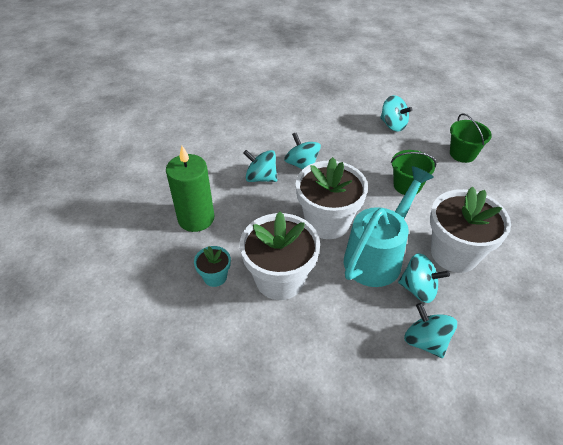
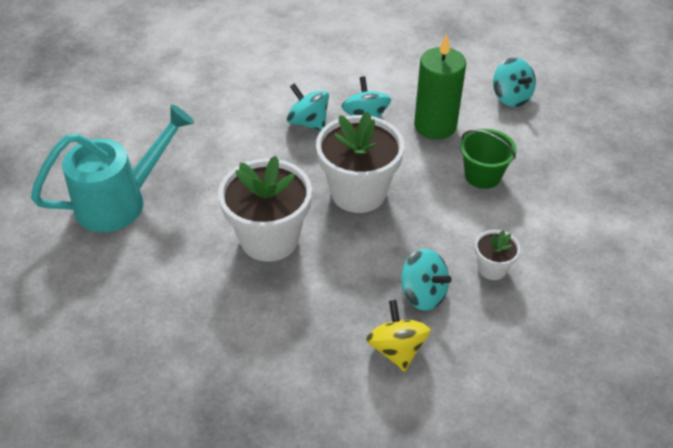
camera: 20 degrees right, 0 degrees up
green candle [166,146,214,232] -> green candle moved to [414,34,466,140]
turquoise flower pot [194,246,231,287] -> none
turquoise watering can [344,166,434,287] -> turquoise watering can moved to [31,104,194,232]
turquoise spinning top [404,303,457,358] -> yellow spinning top [366,300,431,372]
white flower pot [430,186,511,273] -> white flower pot [475,230,520,280], size x0.48
green bucket [450,113,492,163] -> none

